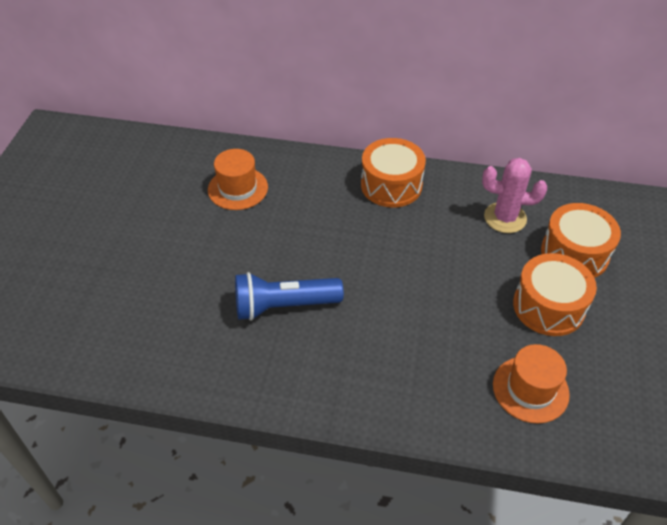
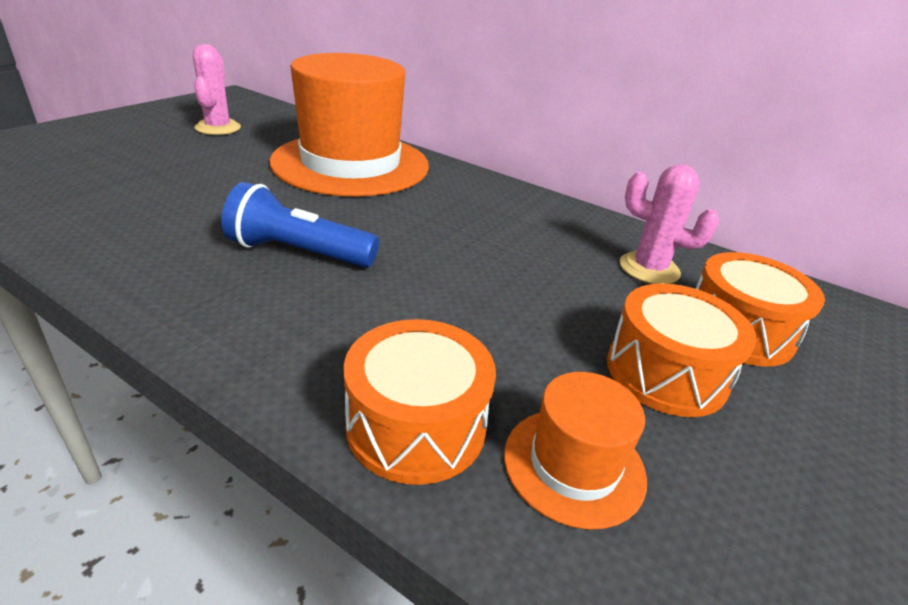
camera: 20 degrees right, 15 degrees down
orange hat [208,149,268,210] -> orange hat [269,53,429,197], size x2.25
orange drum [361,138,426,207] -> orange drum moved to [343,319,496,485]
none -> pink cactus [193,44,241,135]

